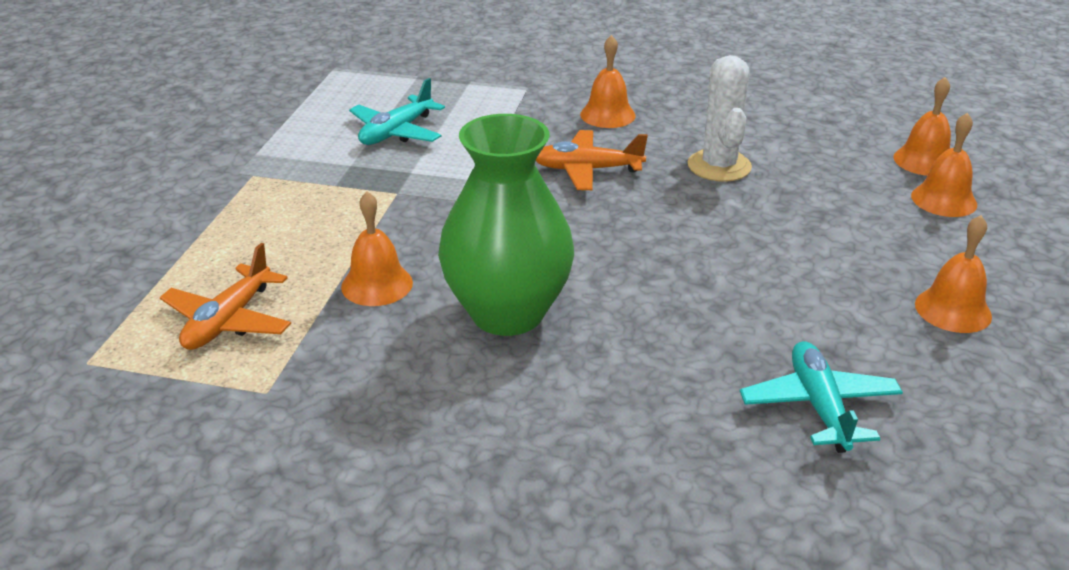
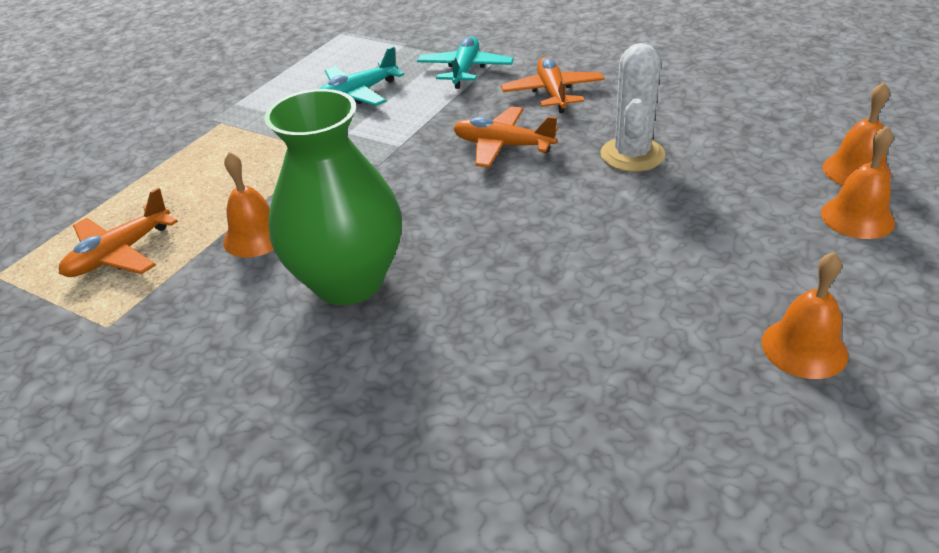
camera: 20 degrees right, 5 degrees up
orange bell [580,35,636,128] -> orange plane [501,57,605,113]
turquoise plane [740,341,903,453] -> turquoise plane moved to [417,36,514,89]

